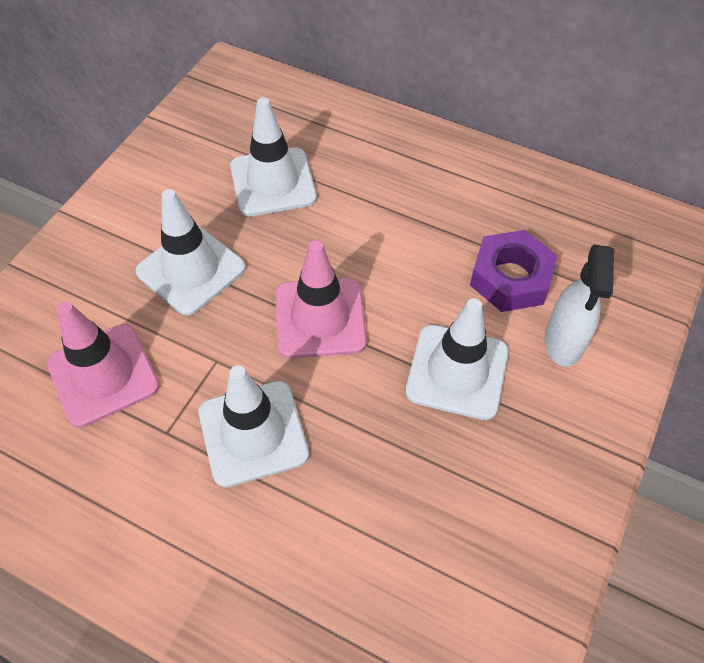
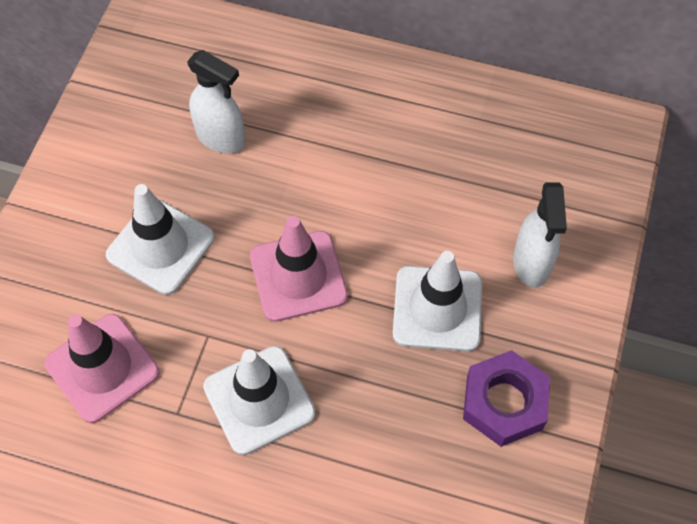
camera: 10 degrees left, 5 degrees up
white traffic cone [230,97,317,216] -> white spray bottle [187,50,245,153]
purple nut [470,230,557,312] -> purple nut moved to [463,350,550,447]

